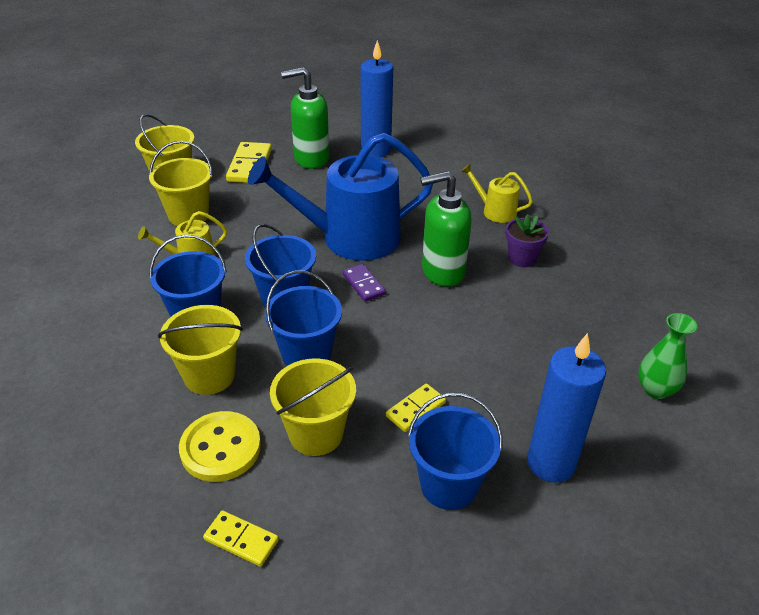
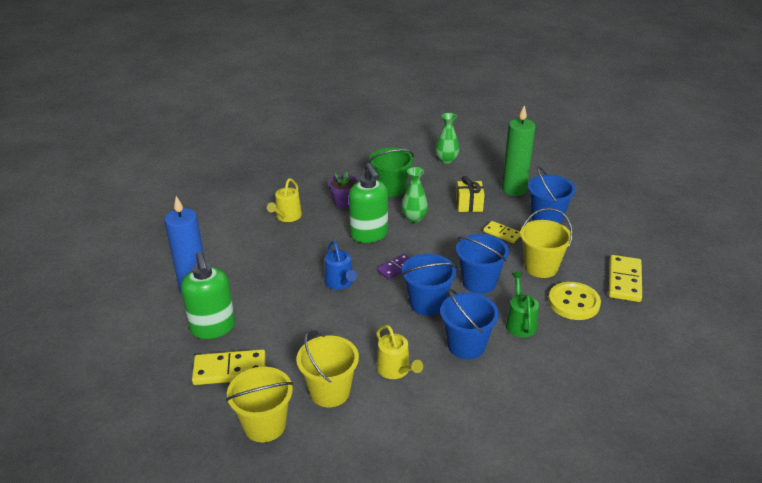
camera: 100 degrees left, 5 degrees down
yellow bucket [158,305,243,395] -> green watering can [506,272,539,337]
yellow domino [203,511,279,567] -> yellow domino [609,255,642,302], size x1.64
blue watering can [248,133,433,261] -> blue watering can [324,241,357,290], size x0.46
blue candle [527,333,606,483] -> green candle [502,105,535,196]
none -> green bucket [369,147,414,197]
none -> green vase [401,167,428,223]
none -> yellow gift [456,176,485,212]

